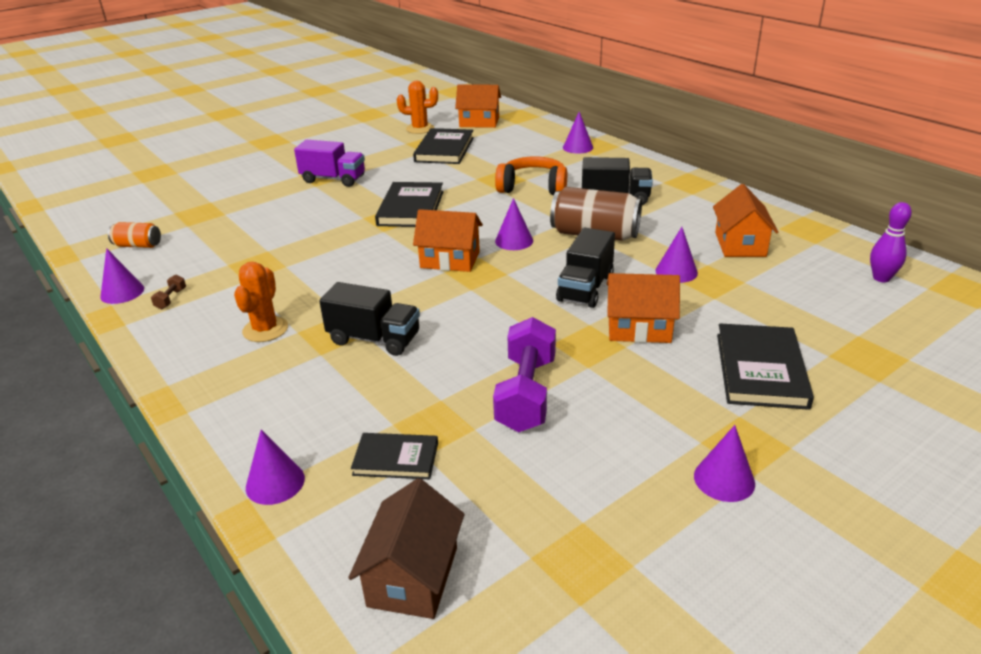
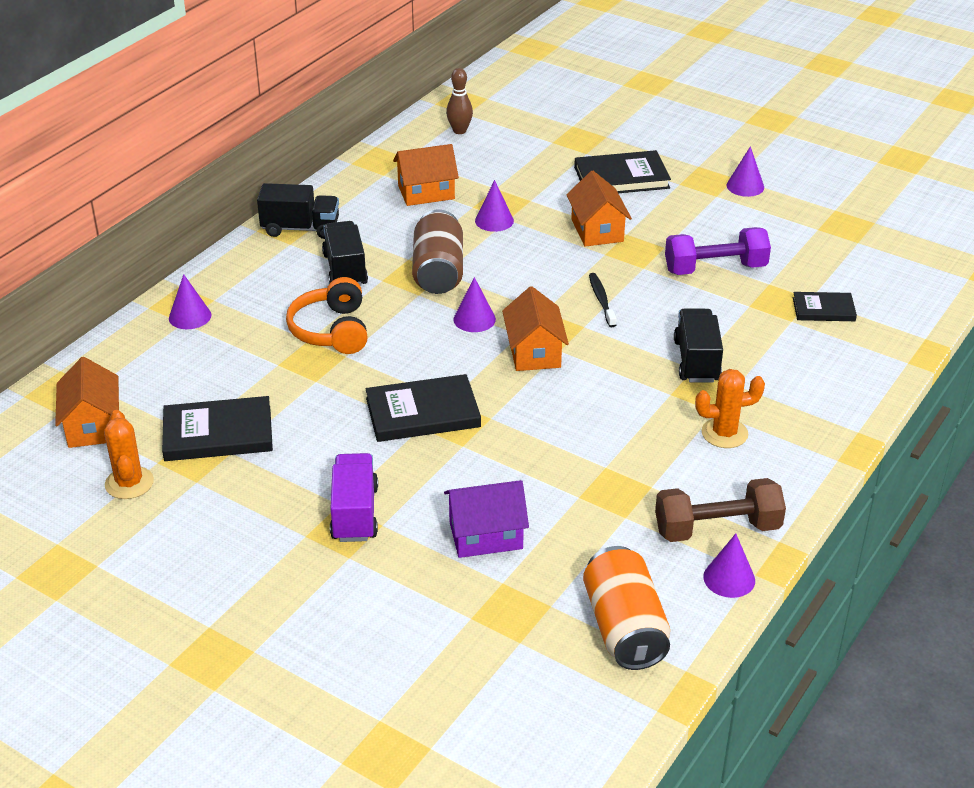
camera: 110 degrees left, 5 degrees up
orange can [108,222,161,248] -> orange can [583,546,670,670], size x1.86
brown dumbbell [151,274,186,309] -> brown dumbbell [655,478,786,542], size x2.49
purple cone [246,430,305,505] -> none
brown house [348,478,465,619] -> none
black book [351,433,438,479] -> black book turned 75 degrees counterclockwise [793,292,857,321]
black truck [556,228,615,308] -> black truck moved to [257,183,339,239]
purple bowling pin [870,202,912,282] -> brown bowling pin [446,68,473,134]
none -> purple house [444,480,529,558]
none -> black toothbrush [589,273,616,327]

